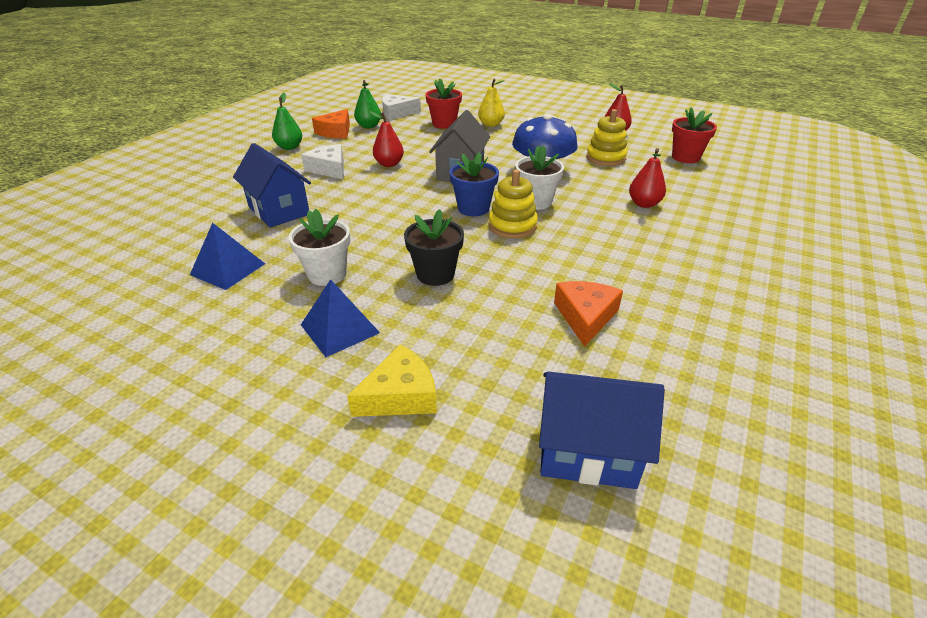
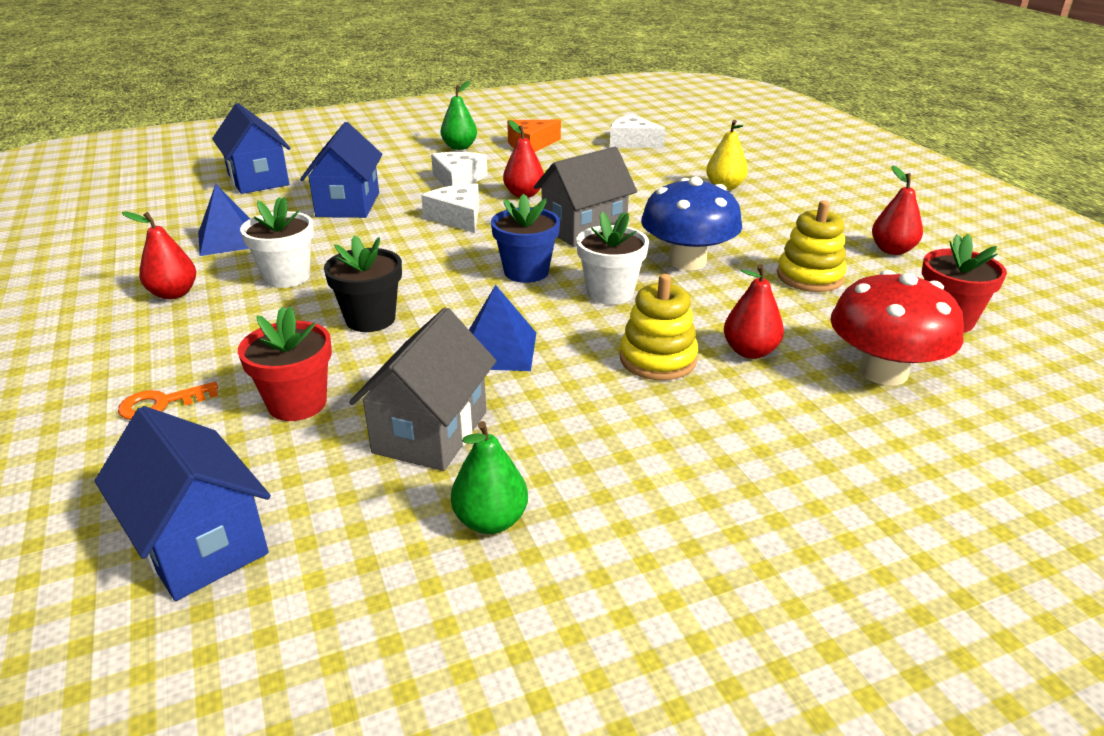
camera: 40 degrees right, 5 degrees down
blue pyramid [301,279,380,357] -> blue pyramid moved to [469,285,536,371]
yellow cheese [347,345,437,417] -> orange key [118,382,218,420]
green pear [354,80,381,128] -> green pear moved to [451,421,528,534]
red flower pot [425,79,462,129] -> red flower pot moved to [238,306,332,421]
yellow stacking toy [488,169,538,238] -> yellow stacking toy moved to [620,274,698,380]
orange cheese [554,281,623,347] -> grey house [349,308,496,471]
none -> red pear [122,212,196,299]
none -> blue house [212,103,291,194]
none -> white cheese [421,184,479,233]
none -> red mushroom [830,270,964,385]

